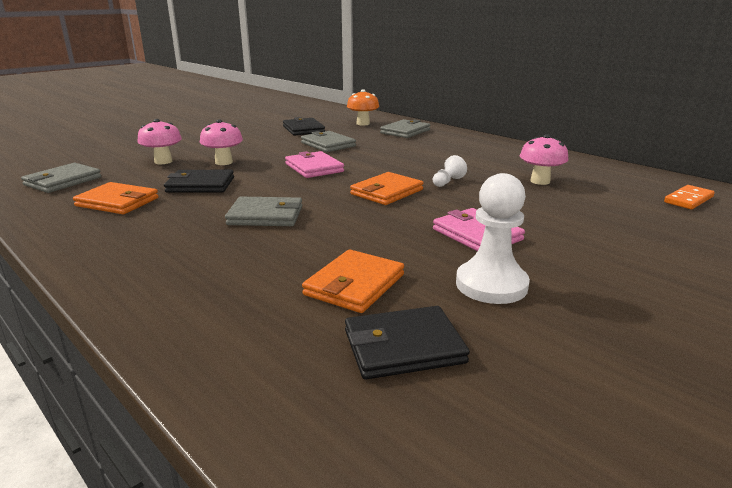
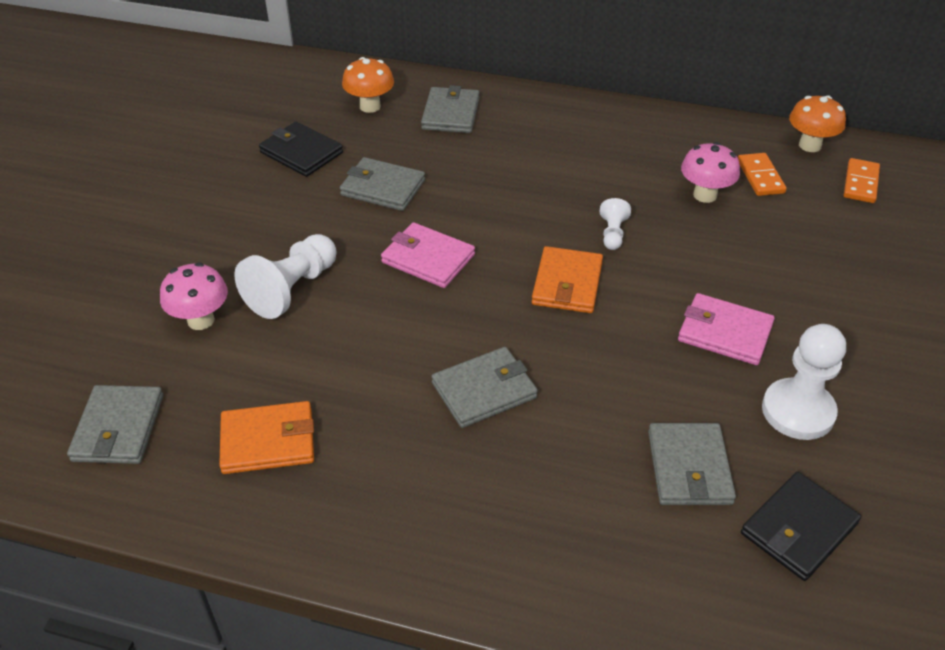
camera: 30 degrees left, 20 degrees up
black wallet [164,170,234,193] -> none
pink mushroom [200,119,243,165] -> white pawn [234,234,336,319]
orange wallet [302,249,404,313] -> grey wallet [648,423,736,505]
none -> orange domino [738,153,787,196]
none -> orange mushroom [789,95,846,152]

